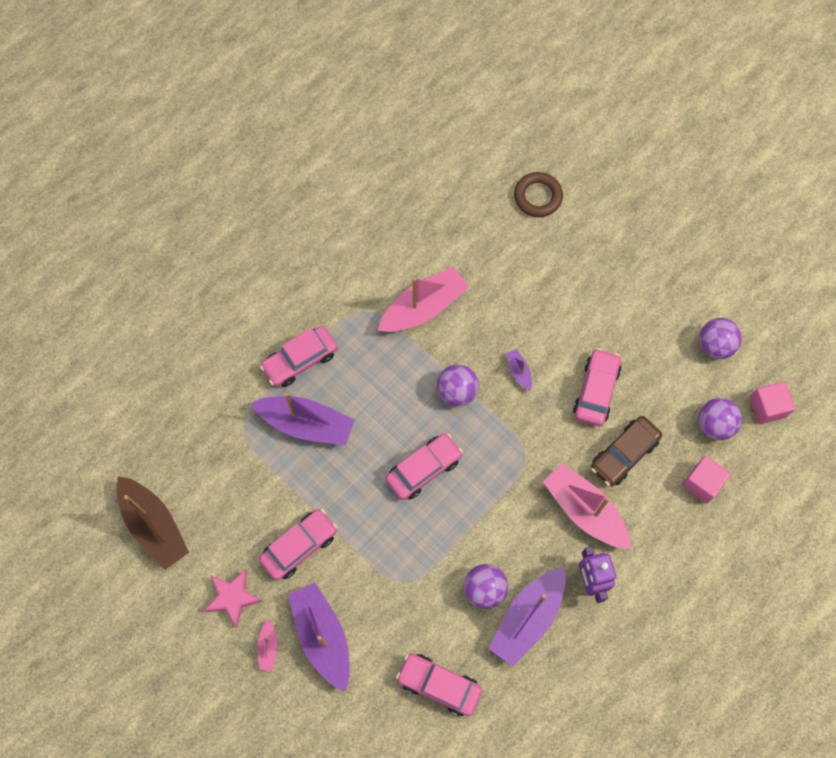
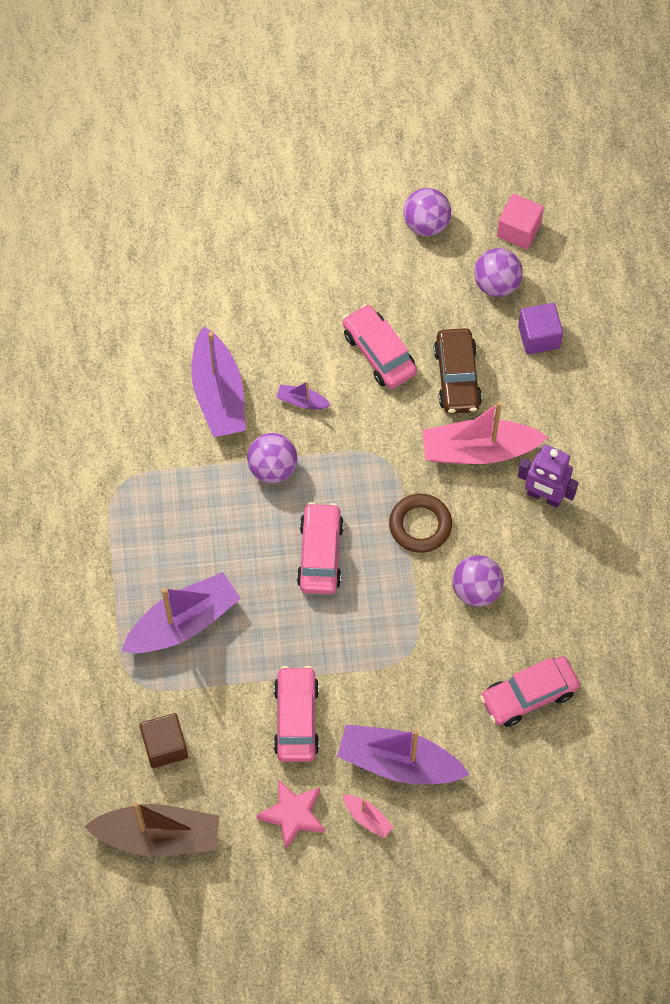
camera: 50 degrees left, 5 degrees down
pink car [260,326,338,387] -> none
pink boat [378,267,469,332] -> none
purple boat [489,568,566,667] -> purple boat moved to [191,327,246,437]
brown ring [514,172,563,217] -> brown ring moved to [389,494,452,553]
pink cube [682,456,731,503] -> purple cube [518,303,563,355]
none -> brown cube [139,713,188,768]

